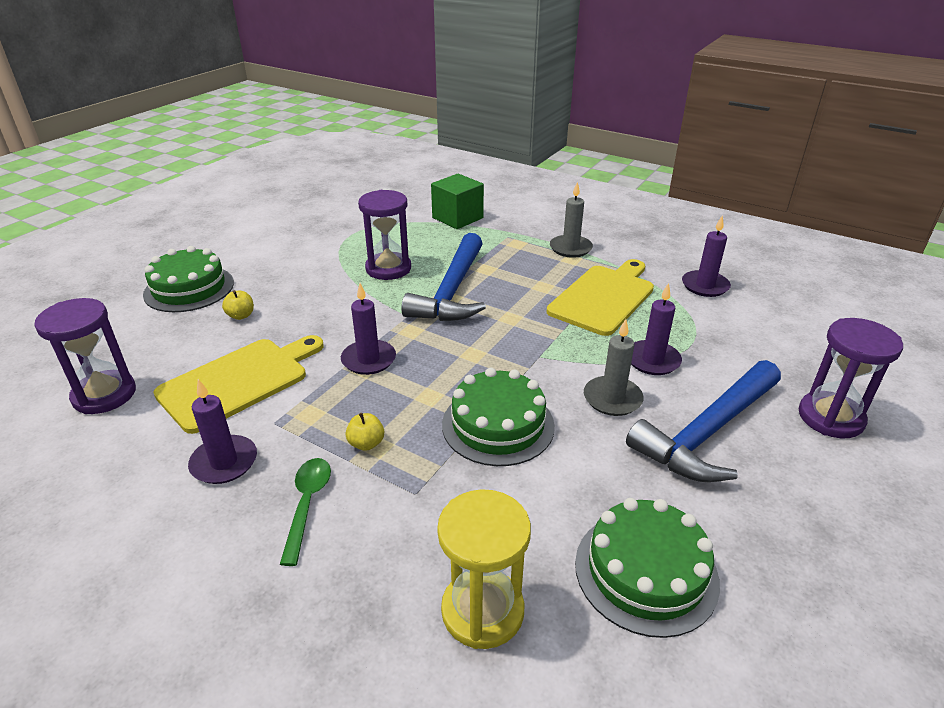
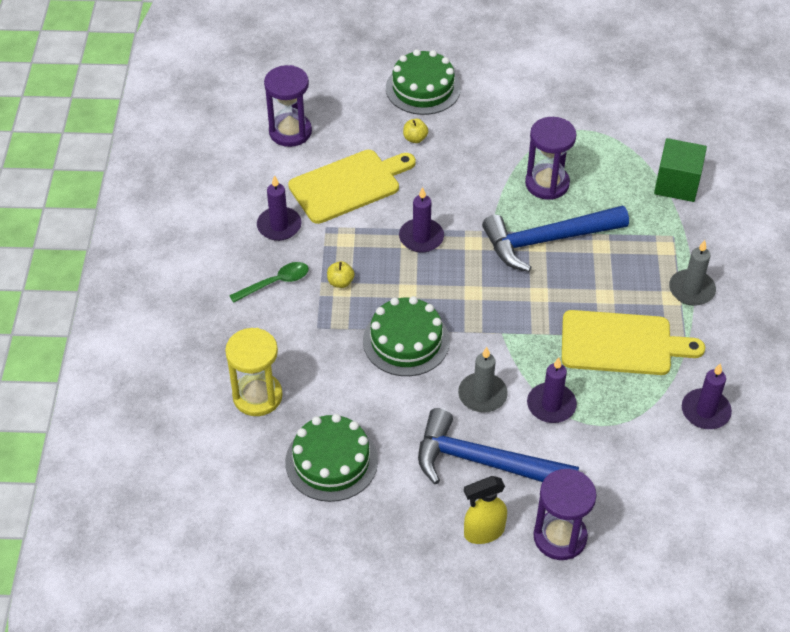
camera: 60 degrees right, 15 degrees up
yellow cutting board [153,335,324,434] -> yellow cutting board turned 45 degrees counterclockwise [288,150,416,224]
none -> yellow spray bottle [464,476,507,544]

